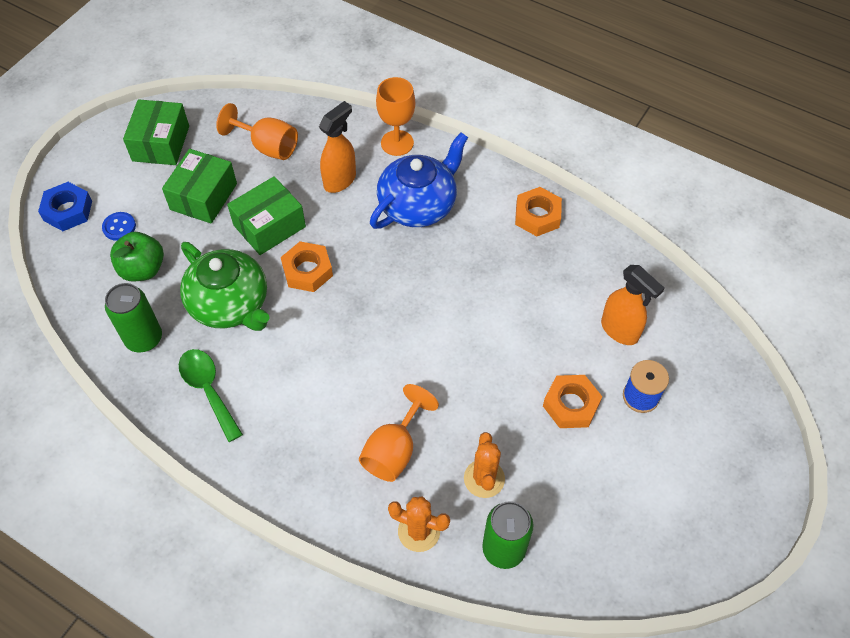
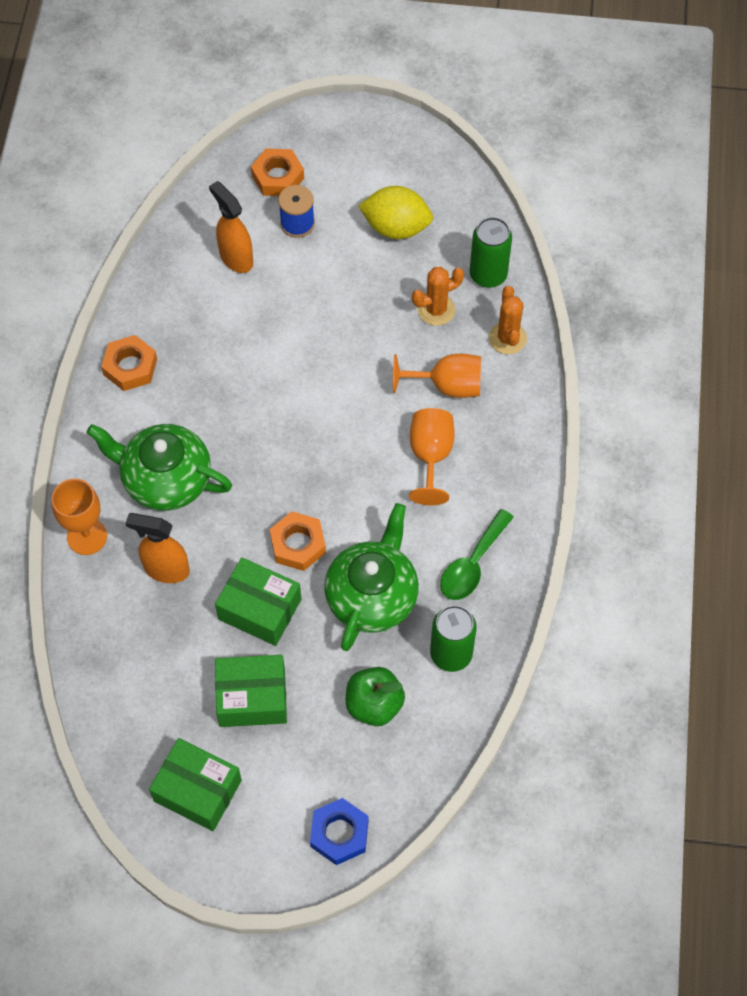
camera: 115 degrees left, 5 degrees up
blue button [102,212,136,241] -> none
green box [123,99,189,165] -> green box turned 45 degrees clockwise [149,738,242,831]
orange goblet [216,103,298,160] -> orange goblet moved to [409,408,455,505]
blue teapot [370,132,468,229] -> green teapot [87,424,232,511]
orange nut [543,375,602,428] -> orange nut moved to [251,148,304,196]
orange spray bottle [601,265,664,345] -> orange spray bottle turned 60 degrees counterclockwise [209,181,253,273]
none -> yellow lemon [358,186,433,239]

